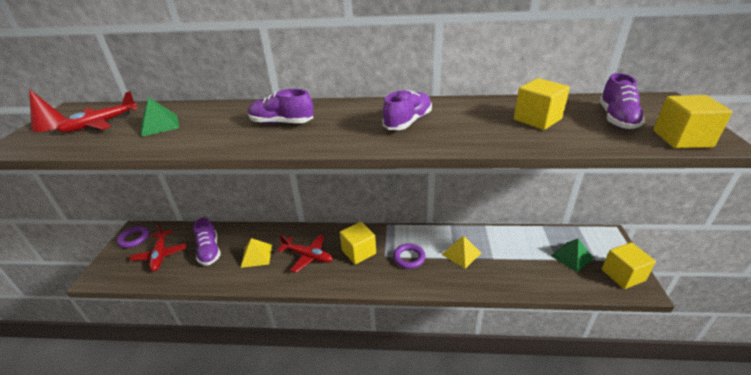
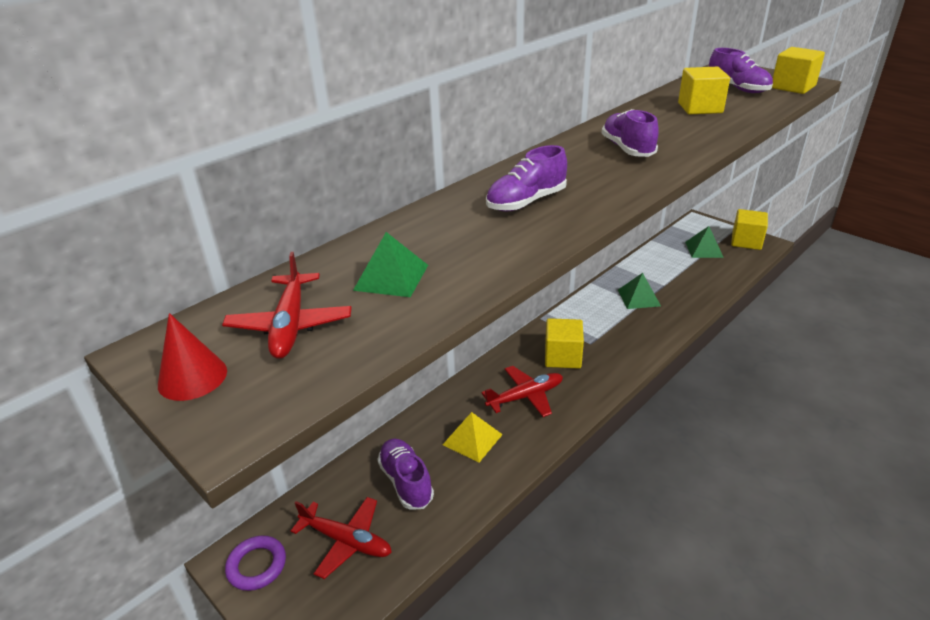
camera: 50 degrees left, 0 degrees up
purple shoe [194,218,221,265] -> purple shoe turned 135 degrees counterclockwise [377,438,434,510]
purple ring [393,244,426,269] -> none
yellow pyramid [442,235,481,269] -> green pyramid [618,273,661,309]

